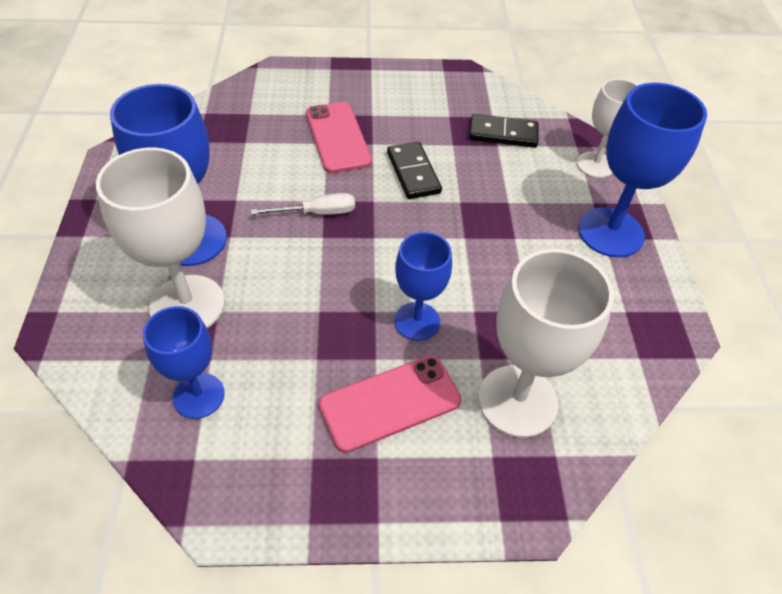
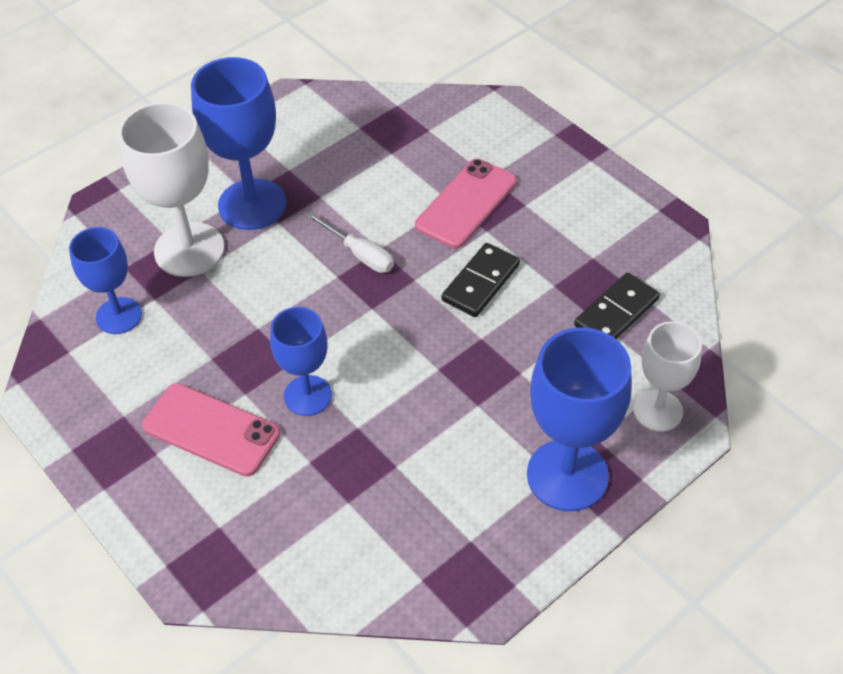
camera: 55 degrees right, 0 degrees up
black domino [469,114,539,148] -> black domino turned 75 degrees clockwise [574,273,660,339]
white goblet [478,249,614,438] -> none

